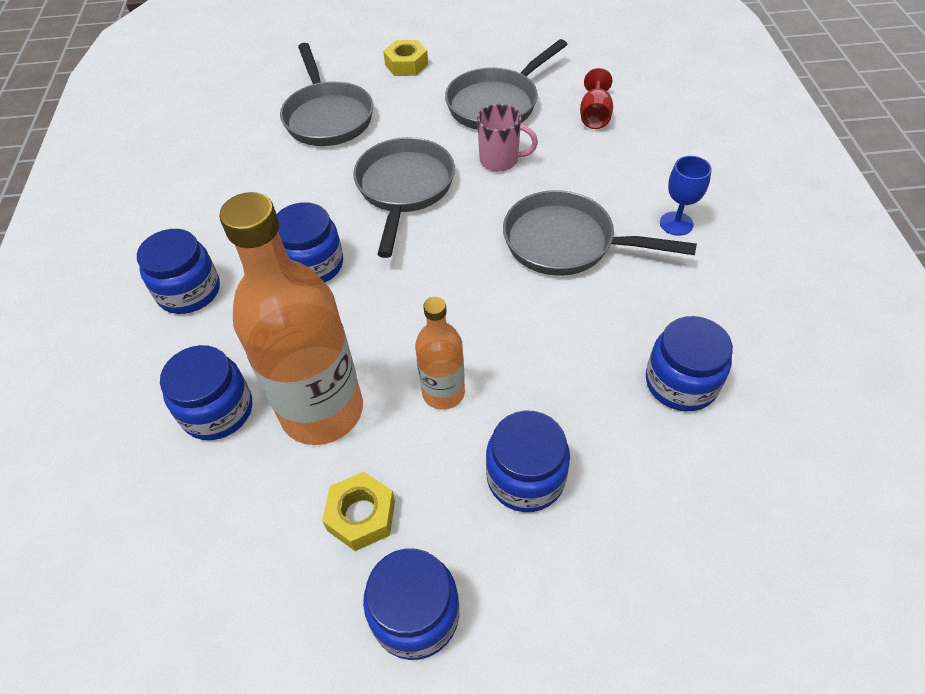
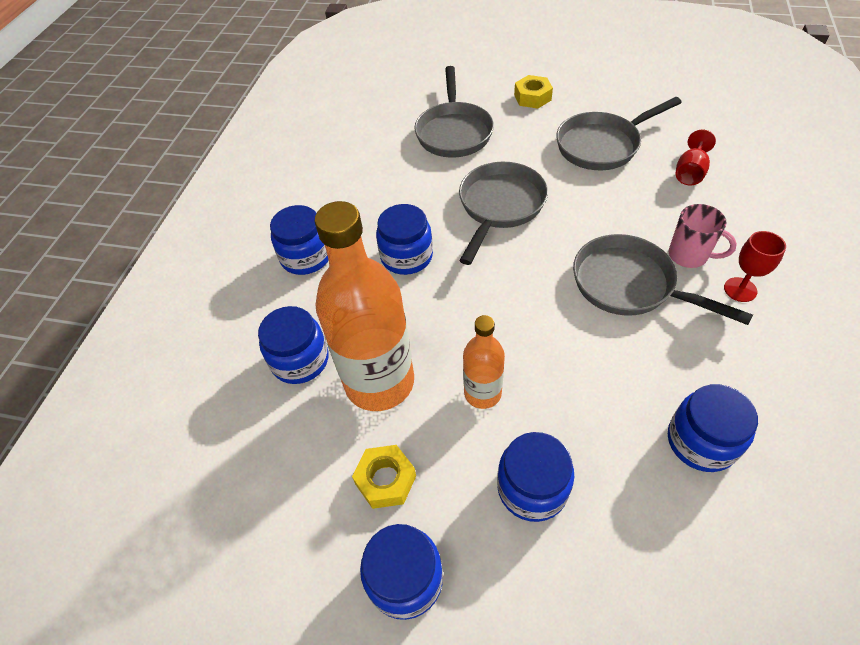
camera: 20 degrees right, 0 degrees up
pink mug [477,104,538,172] -> pink mug moved to [669,204,737,268]
blue goblet [660,156,712,236] -> red goblet [724,231,786,302]

